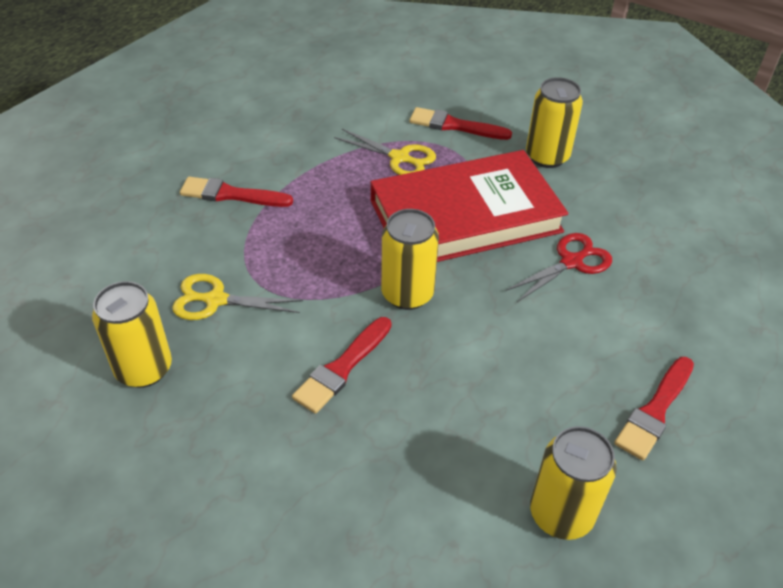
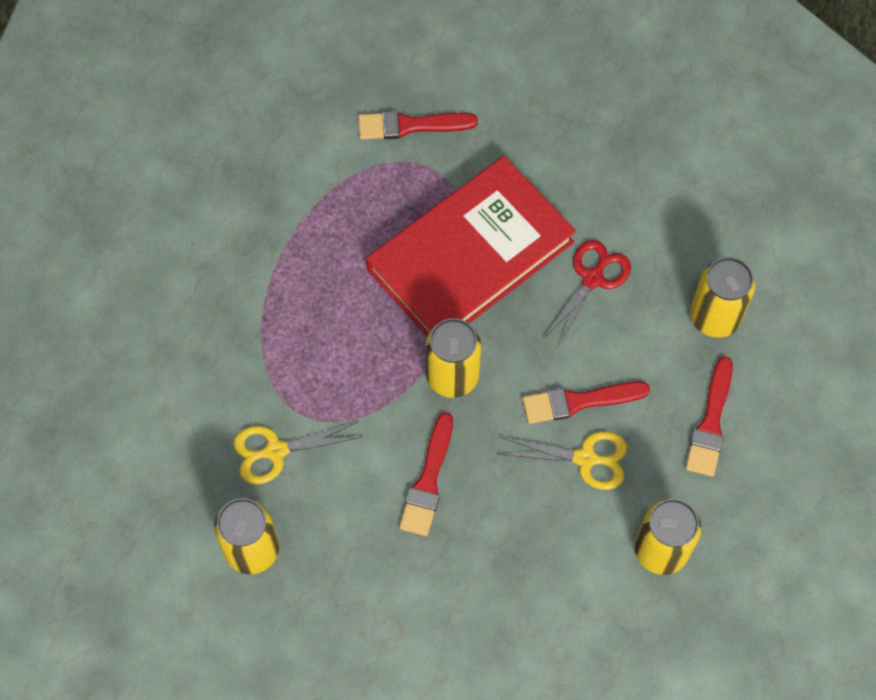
camera: 20 degrees left, 20 degrees up
red brush [180,177,293,207] -> red brush moved to [522,381,650,424]
yellow scissors [334,129,436,175] -> yellow scissors moved to [499,431,627,490]
yellow can [526,77,583,168] -> yellow can moved to [690,257,755,338]

